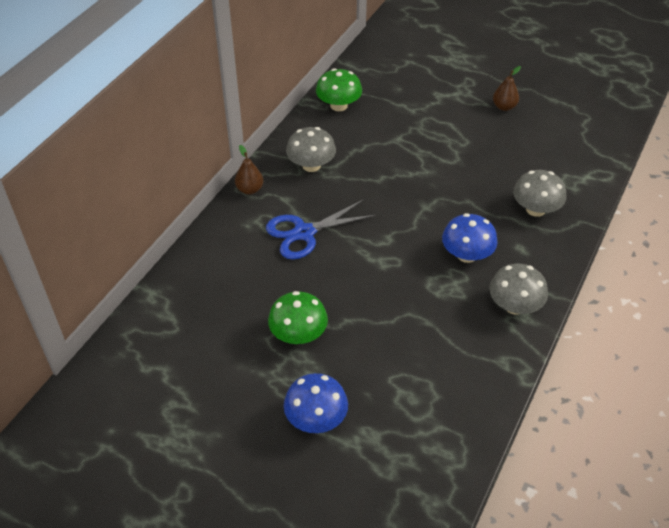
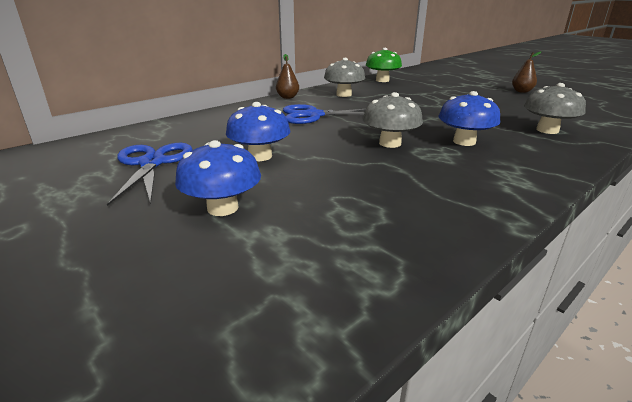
camera: 20 degrees right, 20 degrees down
green mushroom [268,291,328,344] -> blue mushroom [226,102,290,161]
grey mushroom [489,264,548,315] -> grey mushroom moved to [363,92,423,148]
none -> blue scissors [107,143,192,206]

